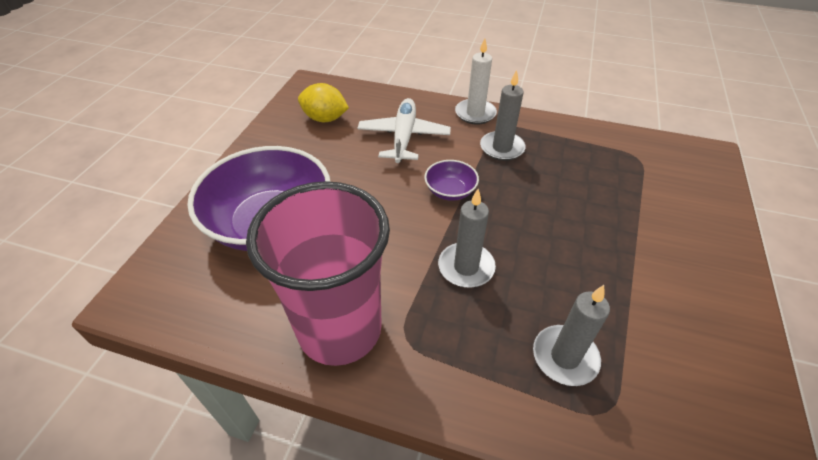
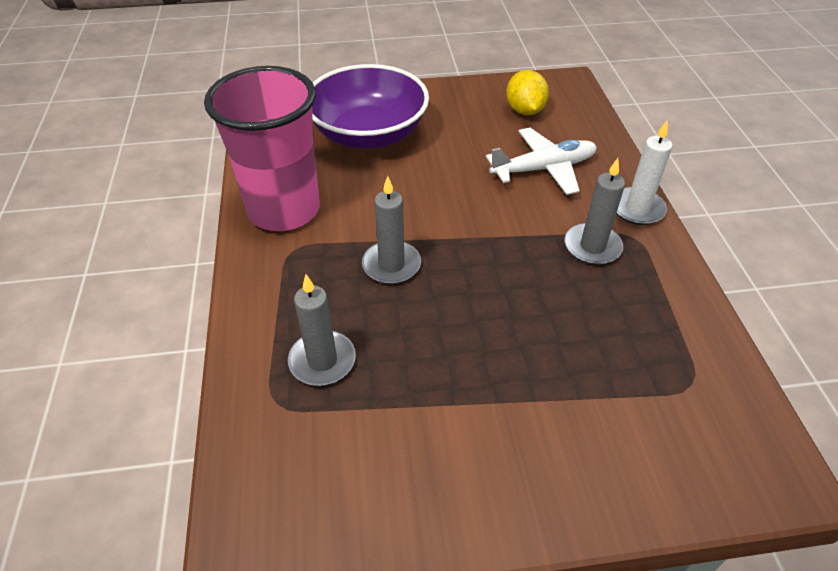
camera: 65 degrees right, 0 degrees up
purple bowl [424,160,479,201] -> none

